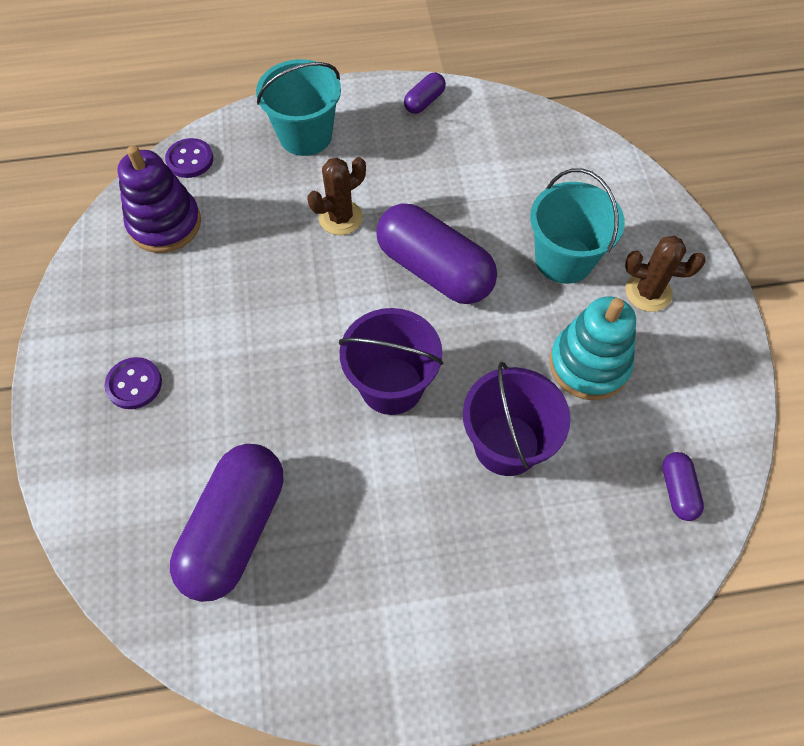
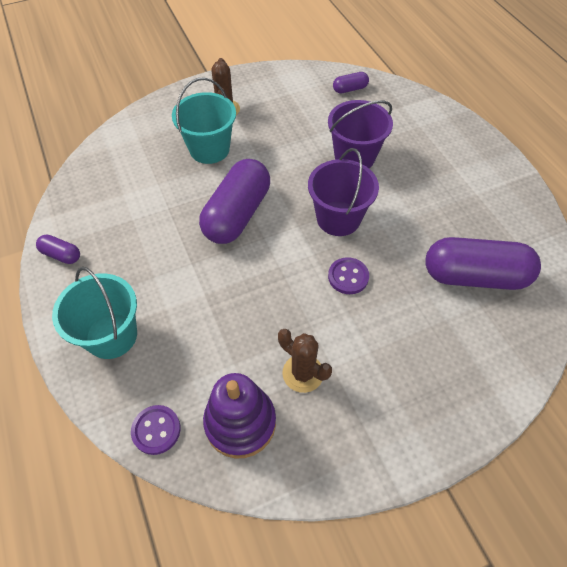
camera: 105 degrees left, 5 degrees down
purple button [104,357,162,409] -> purple button moved to [328,257,369,294]
brown cactus [308,157,366,235] -> brown cactus moved to [278,329,332,393]
turquoise stacking toy [550,296,636,400] -> none

